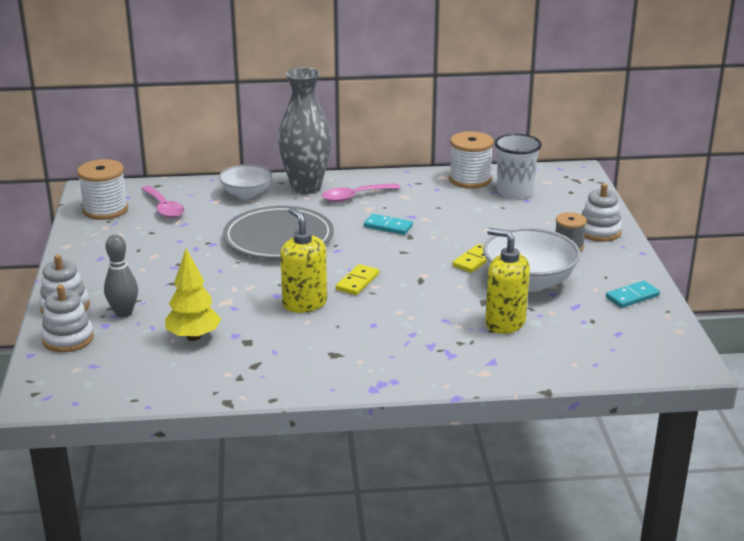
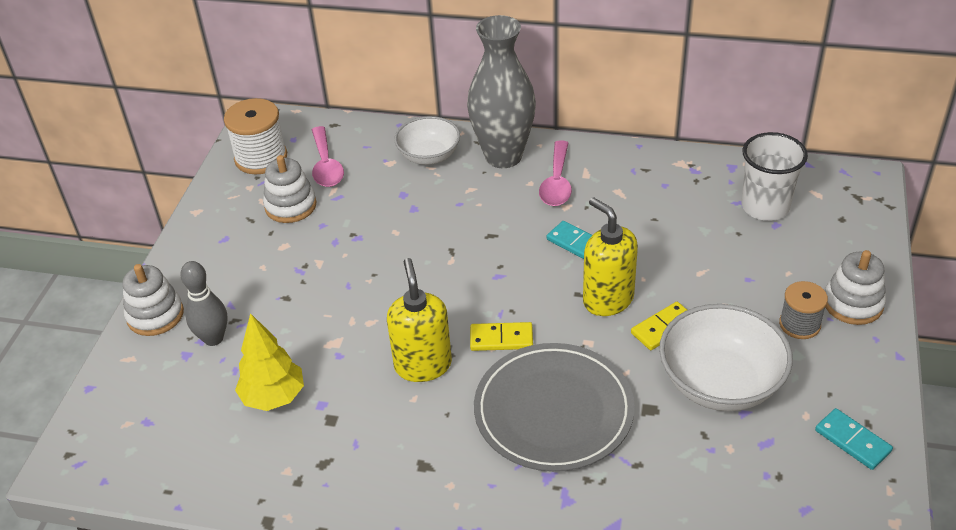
camera: 20 degrees right, 15 degrees up
white stacking toy [41,285,94,352] -> white stacking toy moved to [263,155,317,223]
grey plate [223,206,334,259] -> grey plate moved to [474,343,635,472]
pink spoon [322,183,400,202] -> pink spoon turned 75 degrees counterclockwise [539,140,572,206]
yellow domino [336,264,379,295] -> yellow domino turned 45 degrees clockwise [470,322,533,351]
white spool [449,131,494,189] -> none
yellow soap dispenser [485,228,530,334] -> yellow soap dispenser moved to [583,197,638,316]
turquoise domino [606,281,660,308] -> turquoise domino turned 60 degrees clockwise [815,408,893,470]

